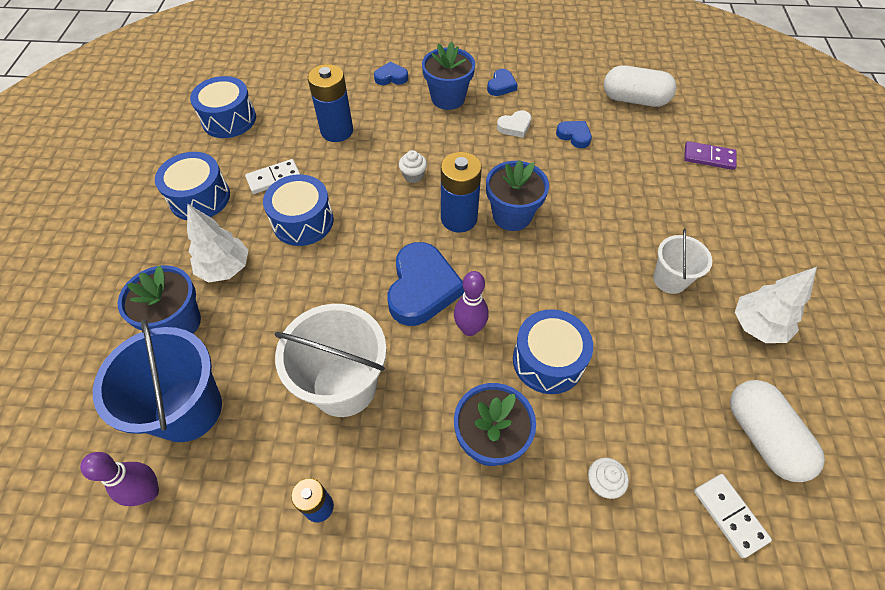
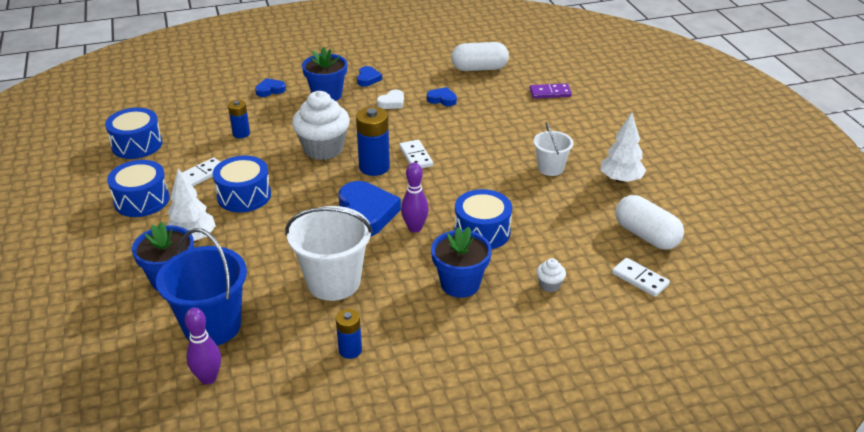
camera: 20 degrees left, 20 degrees down
blue battery [308,64,353,142] -> blue battery [228,100,250,138], size x0.59
white cupcake [399,150,427,183] -> white cupcake [292,91,350,160], size x2.34
blue flower pot [486,160,549,231] -> white domino [399,140,433,168]

